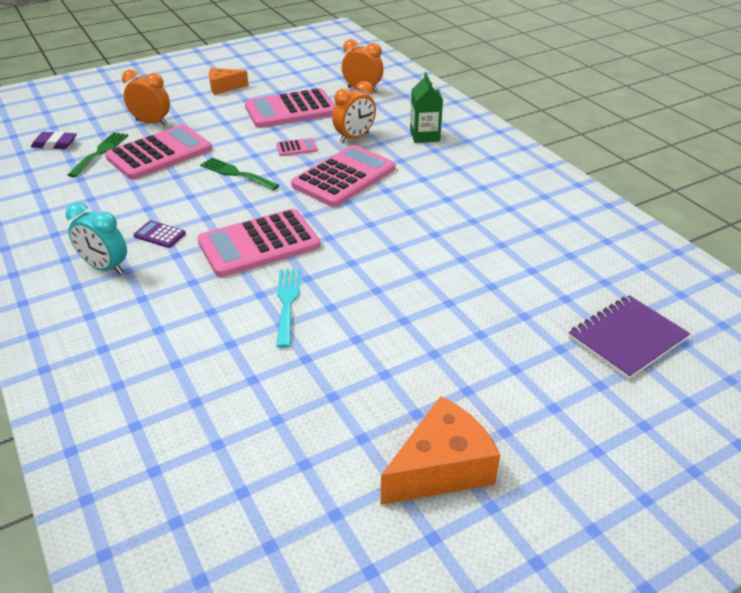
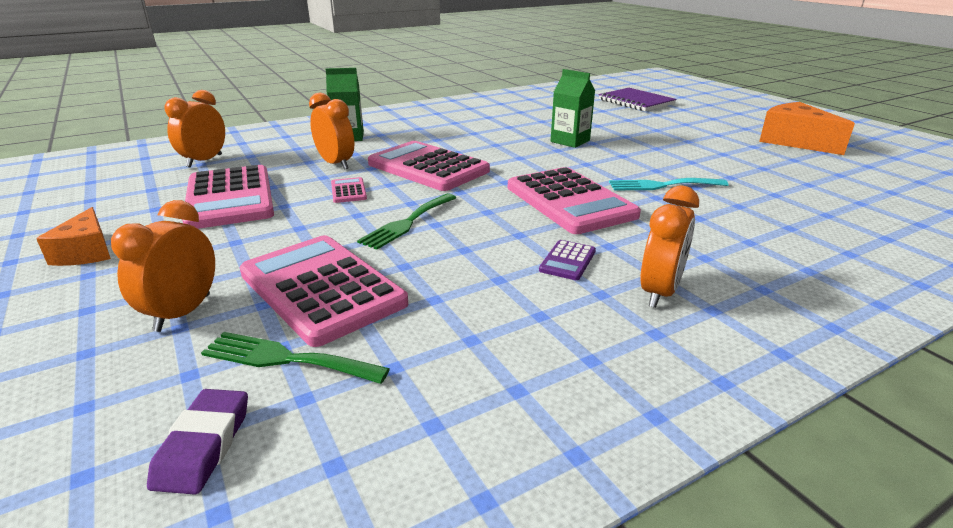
camera: 90 degrees left, 10 degrees down
turquoise clock [66,202,127,274] -> orange clock [640,185,699,308]
none -> green carton [551,69,595,148]

